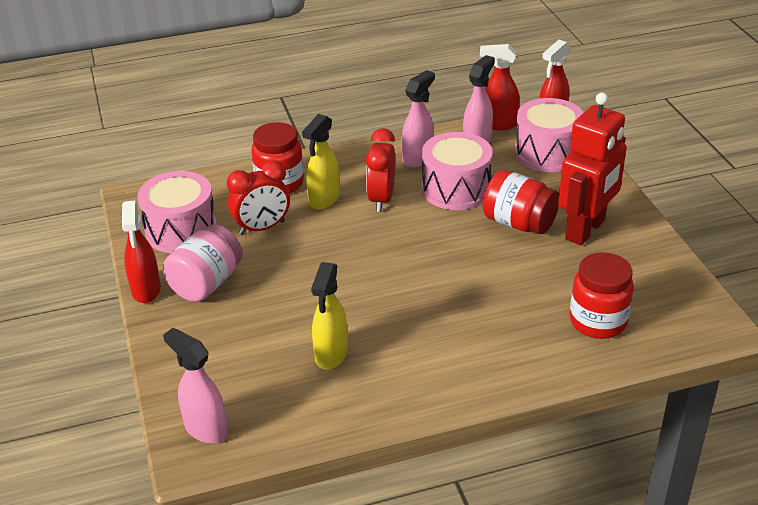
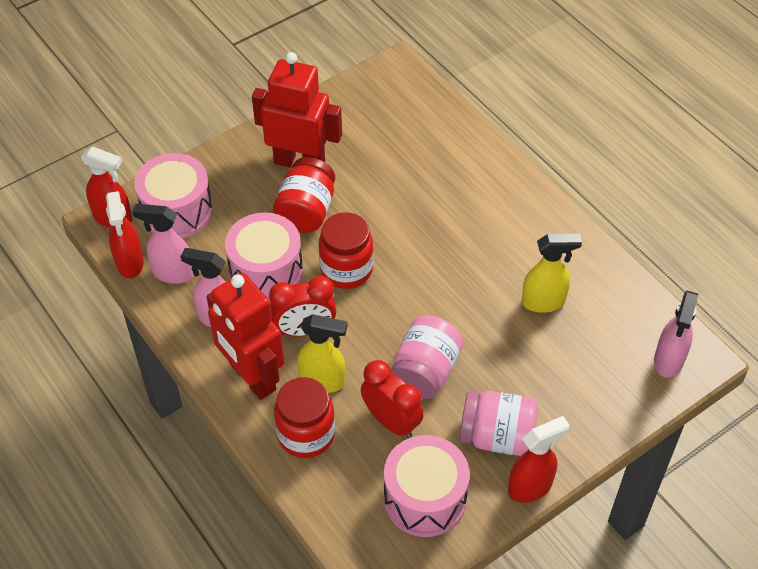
camera: 110 degrees left, 15 degrees up
red jar [570,252,634,339] -> red jar moved to [319,212,373,289]
none -> red robot [207,273,284,400]
none -> pink jar [391,315,463,399]

